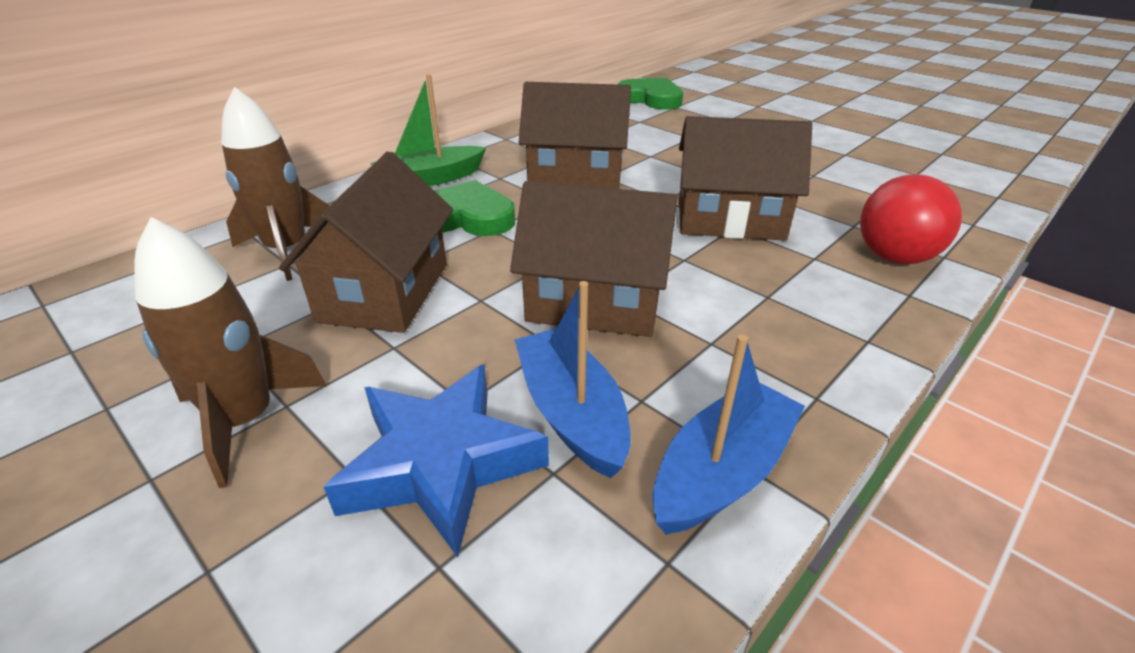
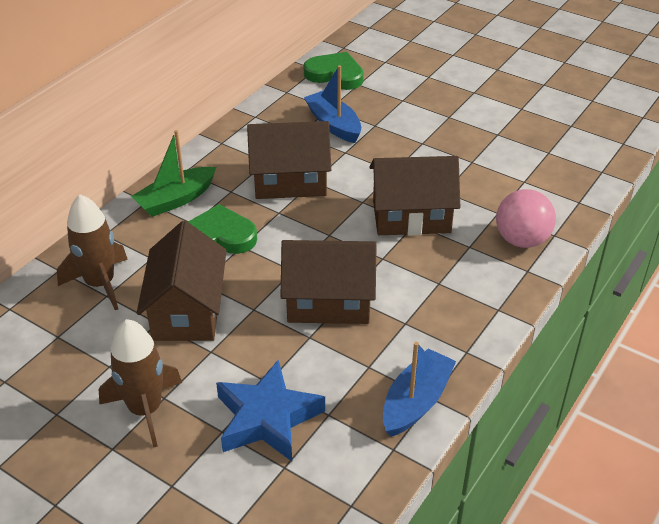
camera: 10 degrees left, 5 degrees up
blue boat [515,281,631,478] -> blue boat moved to [304,65,361,143]
red ball [860,174,962,264] -> pink ball [496,189,556,248]

